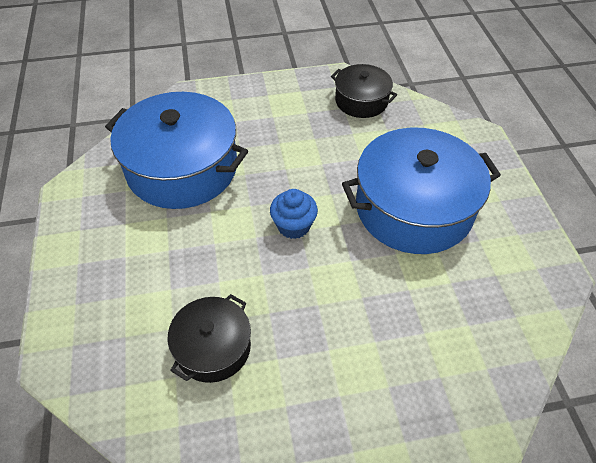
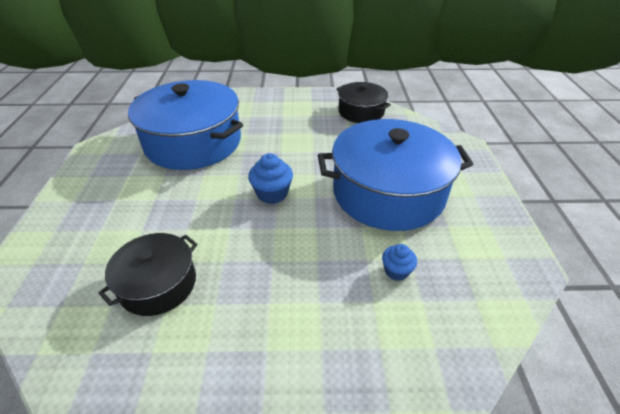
camera: 10 degrees right, 10 degrees down
none -> blue cupcake [382,244,417,281]

